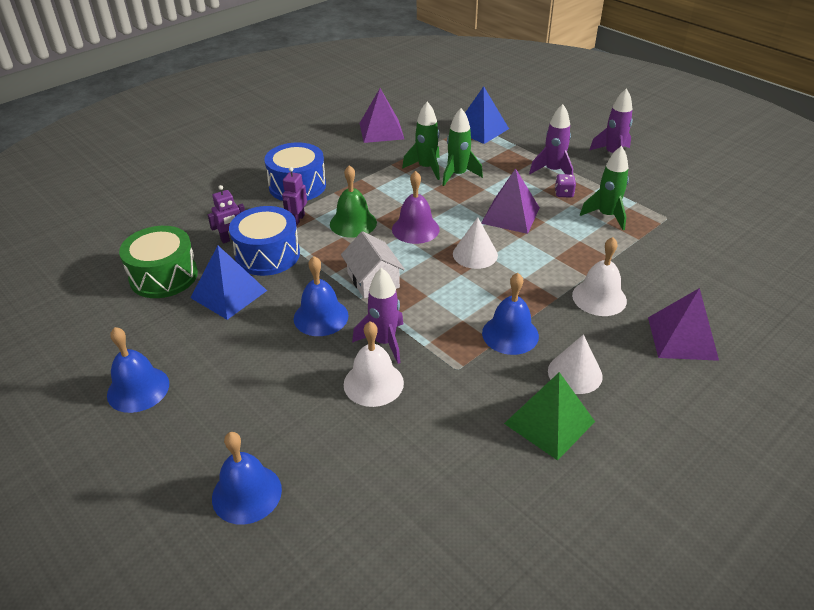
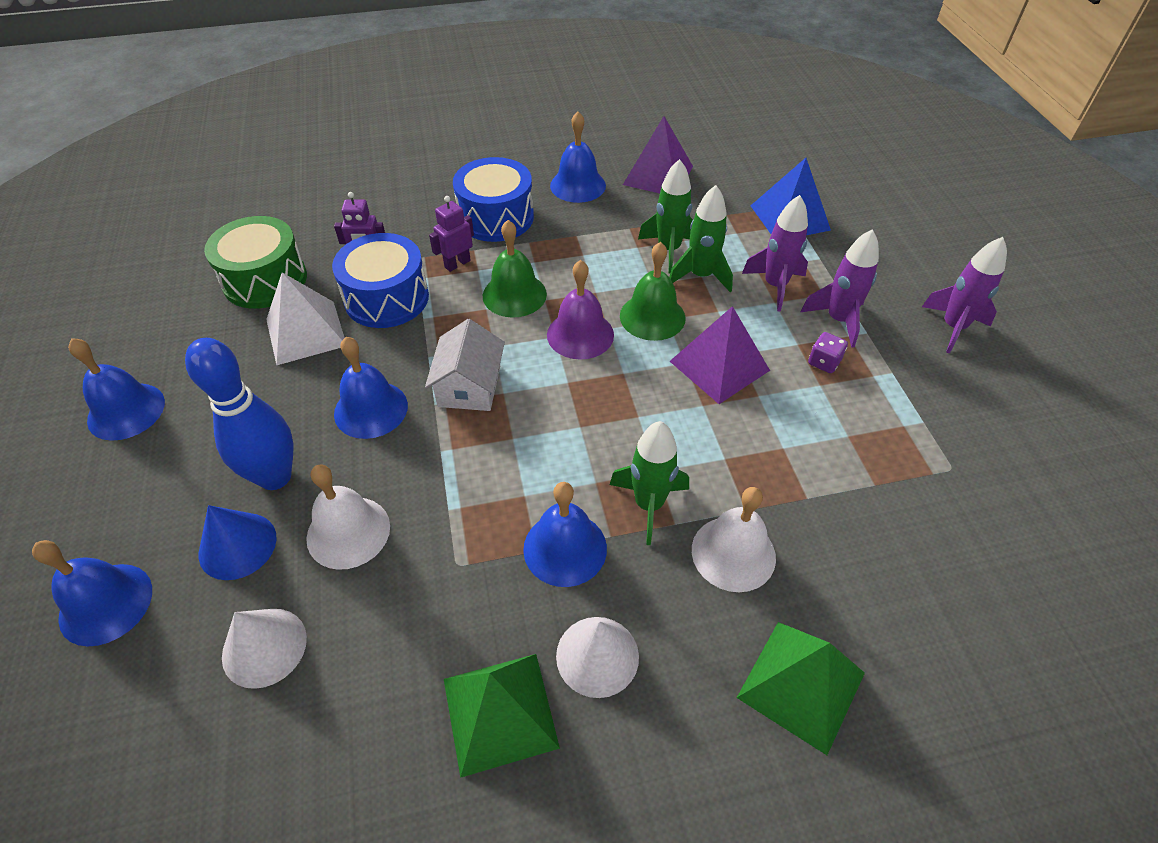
camera: 30 degrees right, 10 degrees up
blue pyramid [190,246,267,320] -> white pyramid [266,272,345,365]
purple rocket [352,268,403,364] -> purple rocket moved to [742,195,808,311]
white cone [453,217,498,269] -> white cone moved to [222,609,307,689]
green rocket [580,146,629,230] -> green rocket moved to [610,421,689,545]
purple pyramid [648,288,719,361] -> green pyramid [737,622,865,755]
none -> blue bowling pin [185,338,294,490]
none -> blue cone [199,505,277,580]
none -> blue bell [550,112,606,203]
none -> green bell [620,242,686,341]

